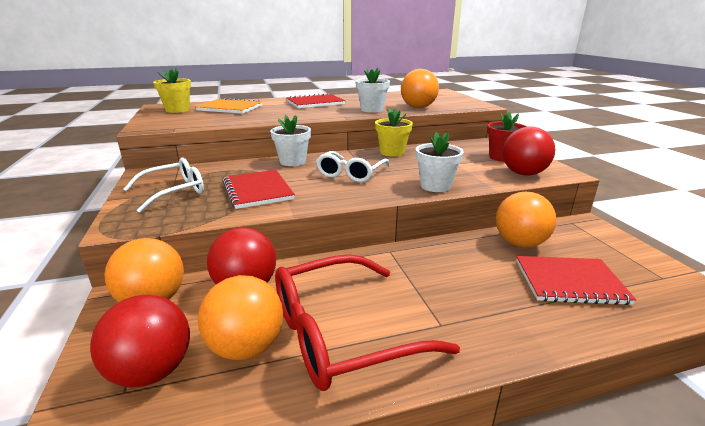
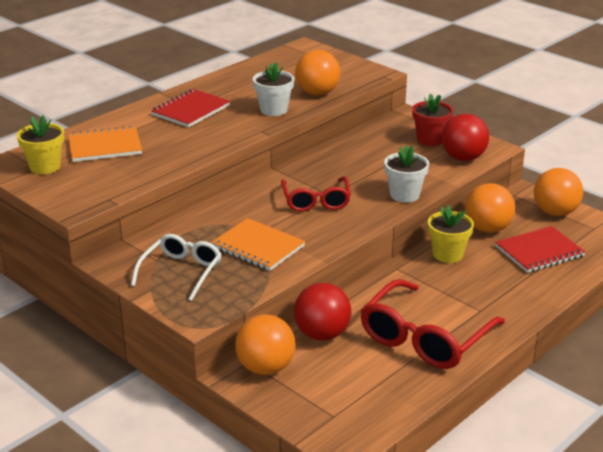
camera: 30 degrees left, 5 degrees up
red ball [90,295,190,388] -> none
orange ball [198,275,283,360] -> orange ball moved to [534,168,583,216]
red notebook [223,170,295,209] -> orange notebook [211,218,305,271]
white flower pot [270,115,311,166] -> none
white glasses [316,151,390,182] -> red glasses [281,176,351,212]
yellow flower pot [375,108,413,157] -> yellow flower pot moved to [428,205,474,263]

